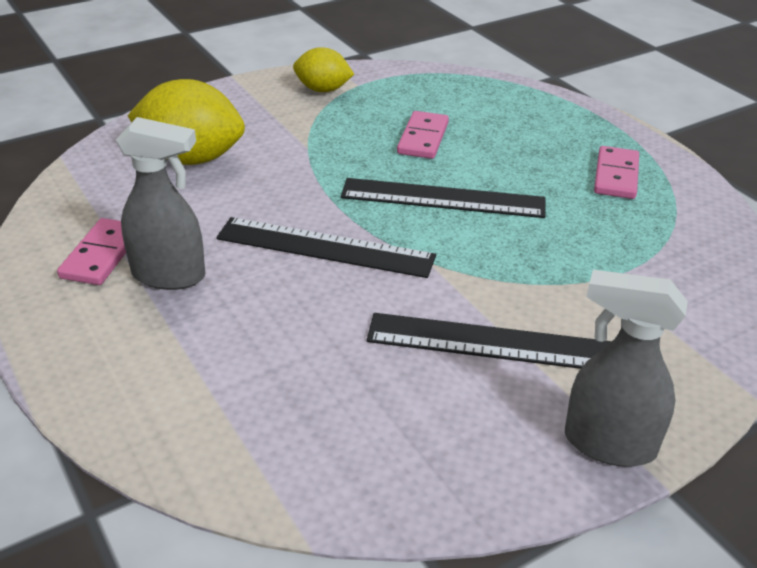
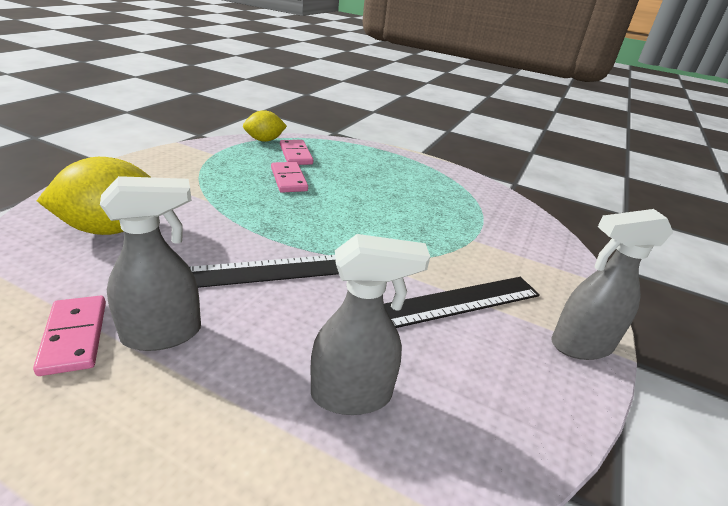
camera: 35 degrees left, 5 degrees down
yellow lemon [293,47,354,92] -> yellow lemon moved to [243,110,287,142]
black ruler [341,178,546,218] -> none
pink domino [594,146,639,199] -> pink domino moved to [280,140,313,165]
none -> grey spray bottle [311,234,430,415]

